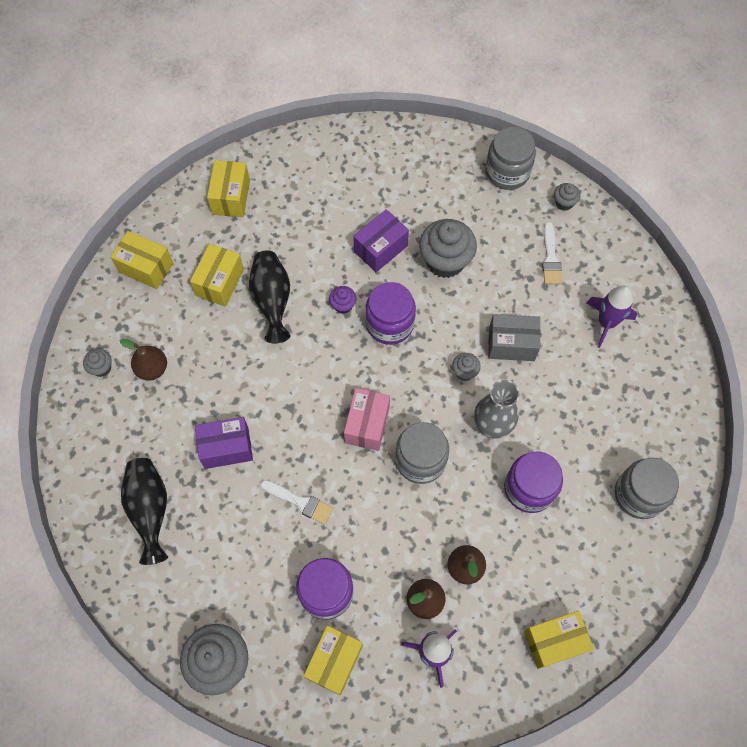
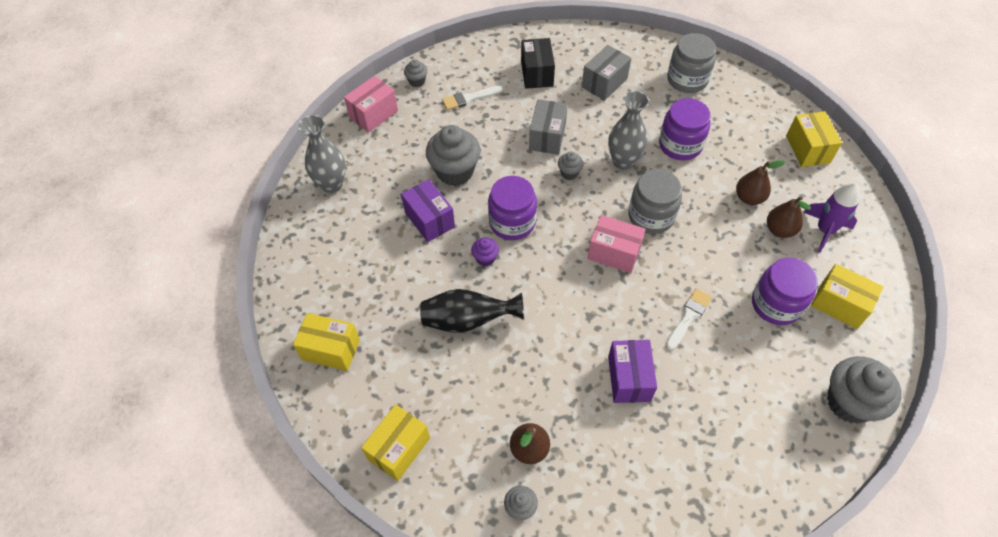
camera: 80 degrees left, 10 degrees down
black vase [121,458,168,565] -> none
yellow box [190,244,244,307] -> none
grey jar [485,127,536,190] -> pink box [344,76,398,133]
white brush [542,222,562,284] -> white brush turned 150 degrees clockwise [442,86,503,110]
purple rocket [586,286,637,348] -> black box [521,38,555,89]
none -> grey vase [299,115,346,193]
none -> grey box [582,45,631,101]

